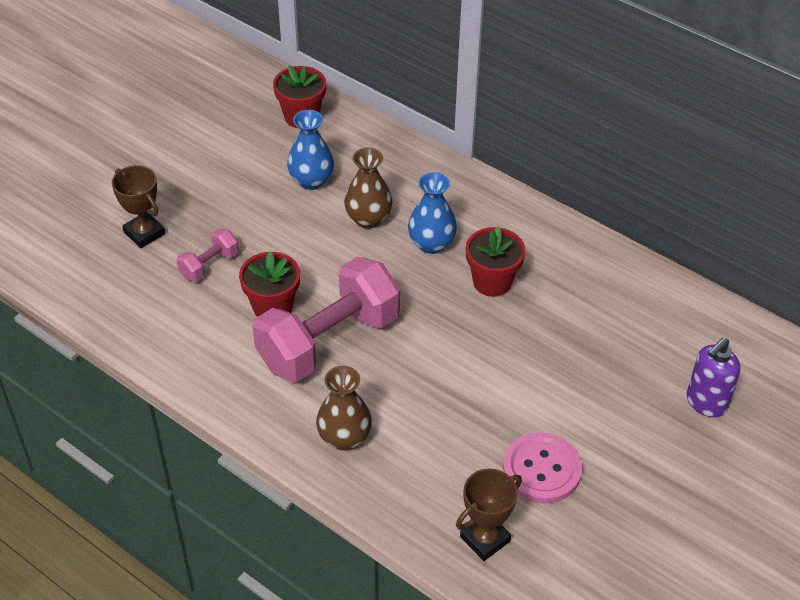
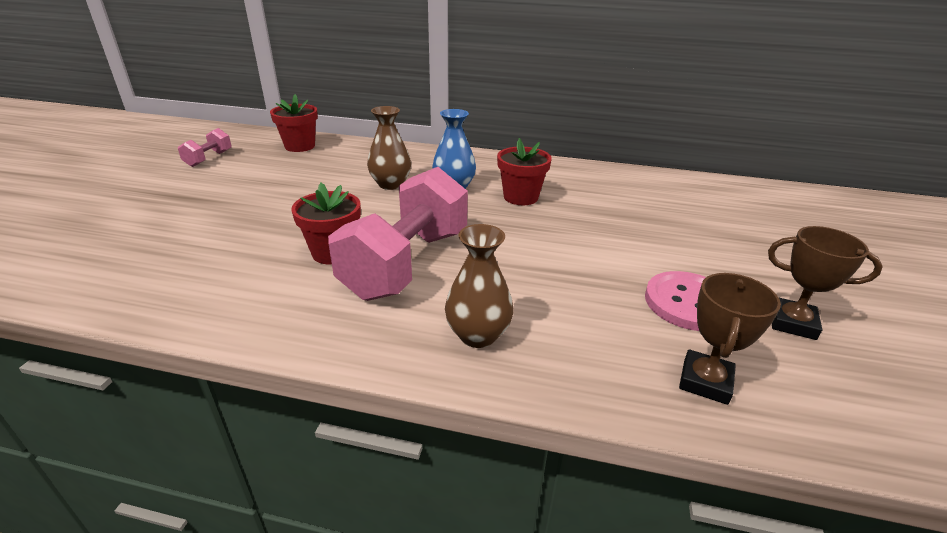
camera: 25 degrees left, 15 degrees down
brown trophy [112,165,165,248] -> brown trophy moved to [768,226,883,340]
pink dumbbell [177,229,239,282] -> pink dumbbell moved to [178,128,232,167]
blue vase [287,110,334,190] -> none
purple soap dispenser [687,338,741,417] -> none

